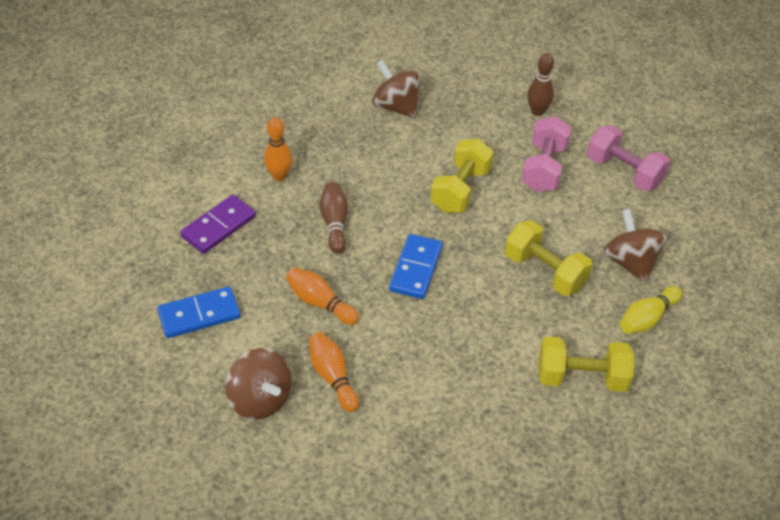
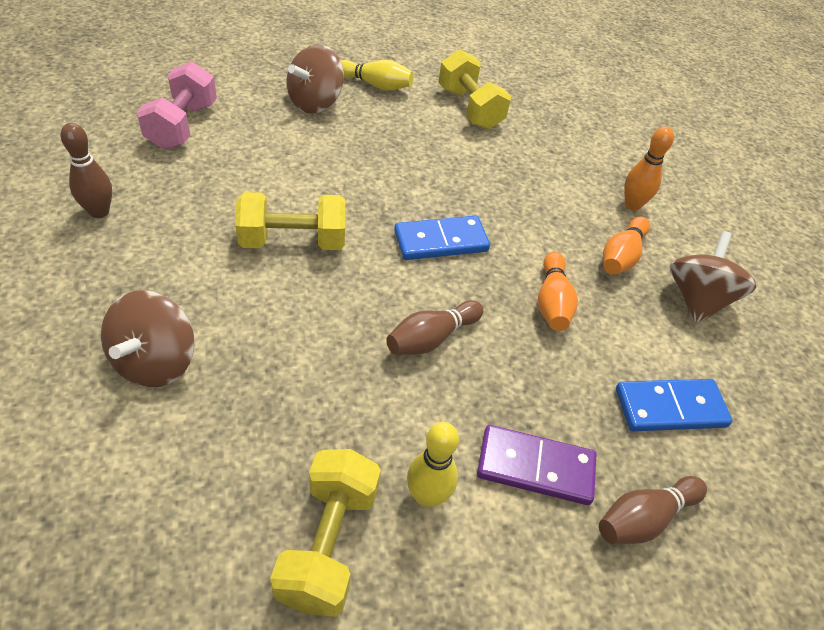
camera: 125 degrees left, 0 degrees up
blue domino [157,287,240,338] -> blue domino turned 45 degrees counterclockwise [616,379,733,431]
orange bowling pin [264,117,292,181] -> orange bowling pin moved to [624,126,674,211]
yellow dumbbell [505,220,593,296] -> yellow dumbbell moved to [270,449,381,617]
pink dumbbell [522,116,572,192] -> none
none -> yellow bowling pin [407,422,459,508]
none -> brown bowling pin [599,476,707,544]

